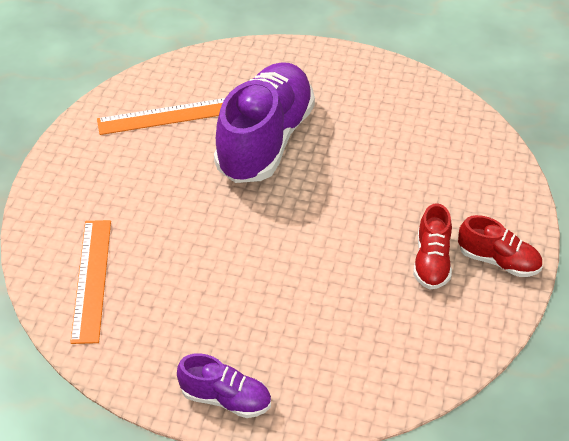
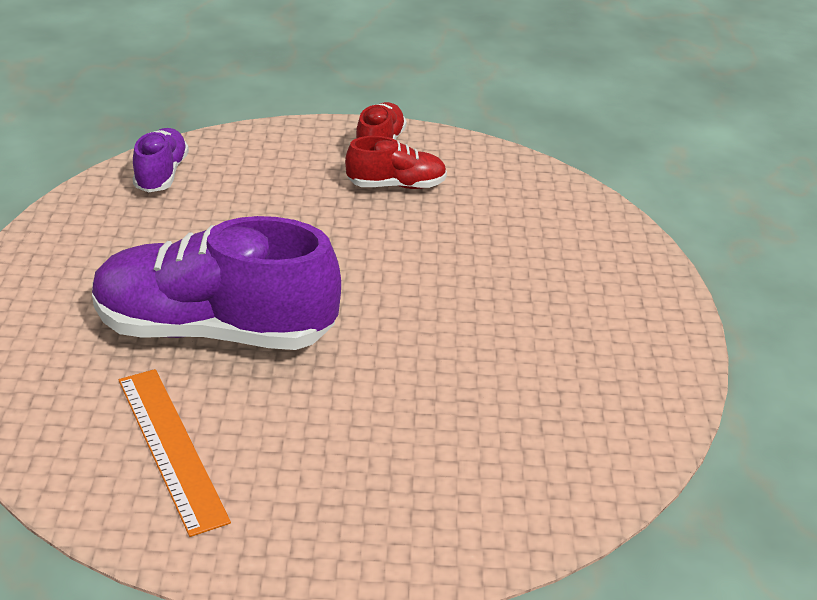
camera: 105 degrees left, 10 degrees down
orange ruler [70,220,111,344] -> none
purple shoe [177,353,271,418] -> purple shoe moved to [133,128,189,192]

